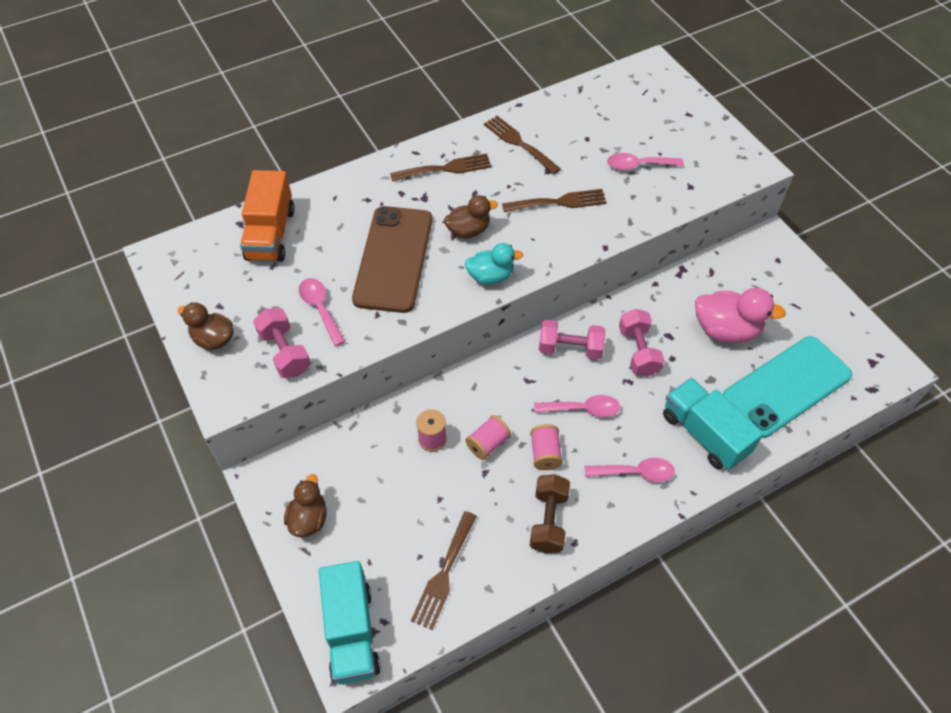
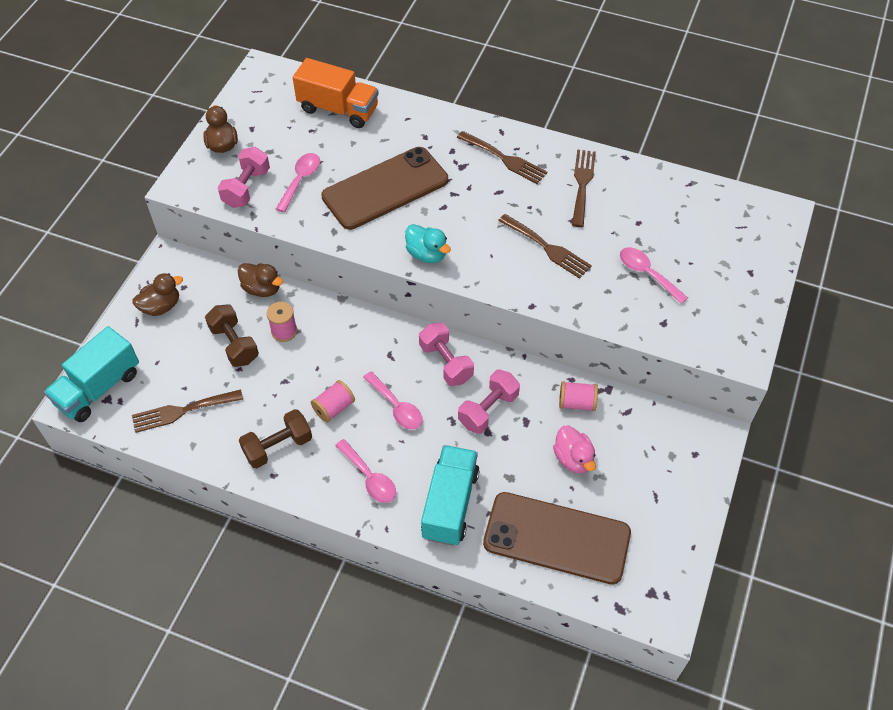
camera: 50 degrees right, 0 degrees up
orange truck [240,170,295,262] -> orange truck turned 120 degrees counterclockwise [293,58,379,128]
brown duck [444,195,498,238] -> brown duck moved to [238,263,283,297]
pink spool [465,415,511,460] -> pink spool moved to [559,381,598,411]
pink duck [695,288,786,343] -> pink duck [553,426,596,473], size x0.65
turquoise phone [722,336,852,438] -> brown phone [483,492,631,585]
none -> brown dumbbell [205,304,259,367]

